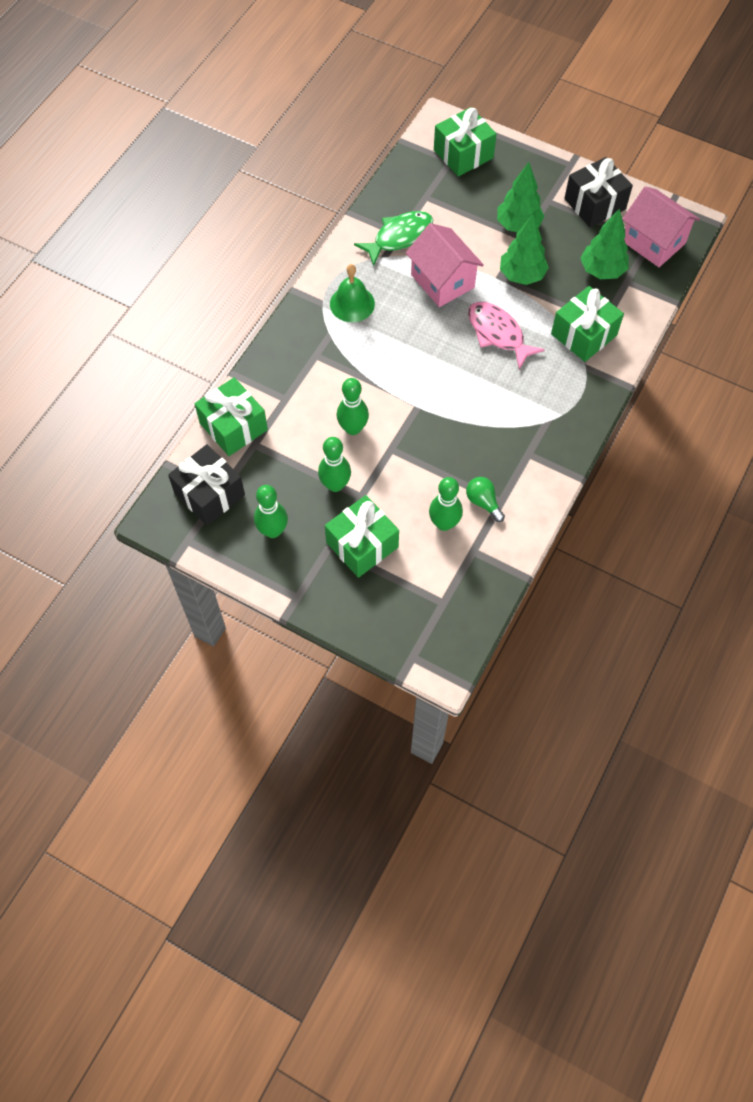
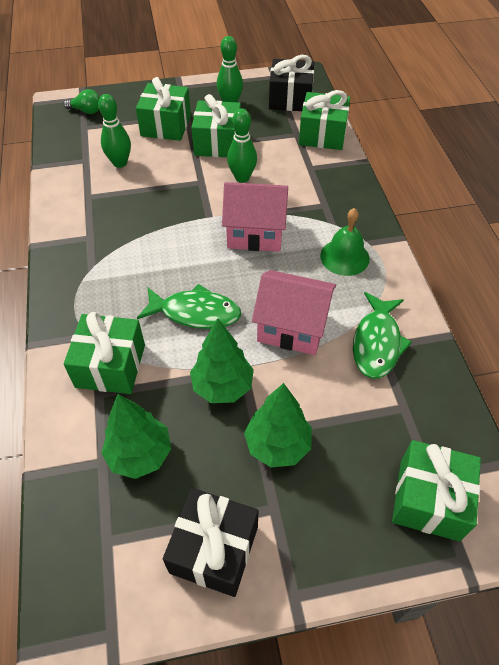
camera: 140 degrees right, 10 degrees down
green bowling pin [318,437,351,492] -> green gift [191,94,241,157]
green light bulb [466,477,505,522] -> green light bulb moved to [64,89,100,114]
pink fish [468,302,545,369] -> green fish [137,284,241,329]
pink house [622,186,700,267] -> pink house moved to [222,182,288,252]

